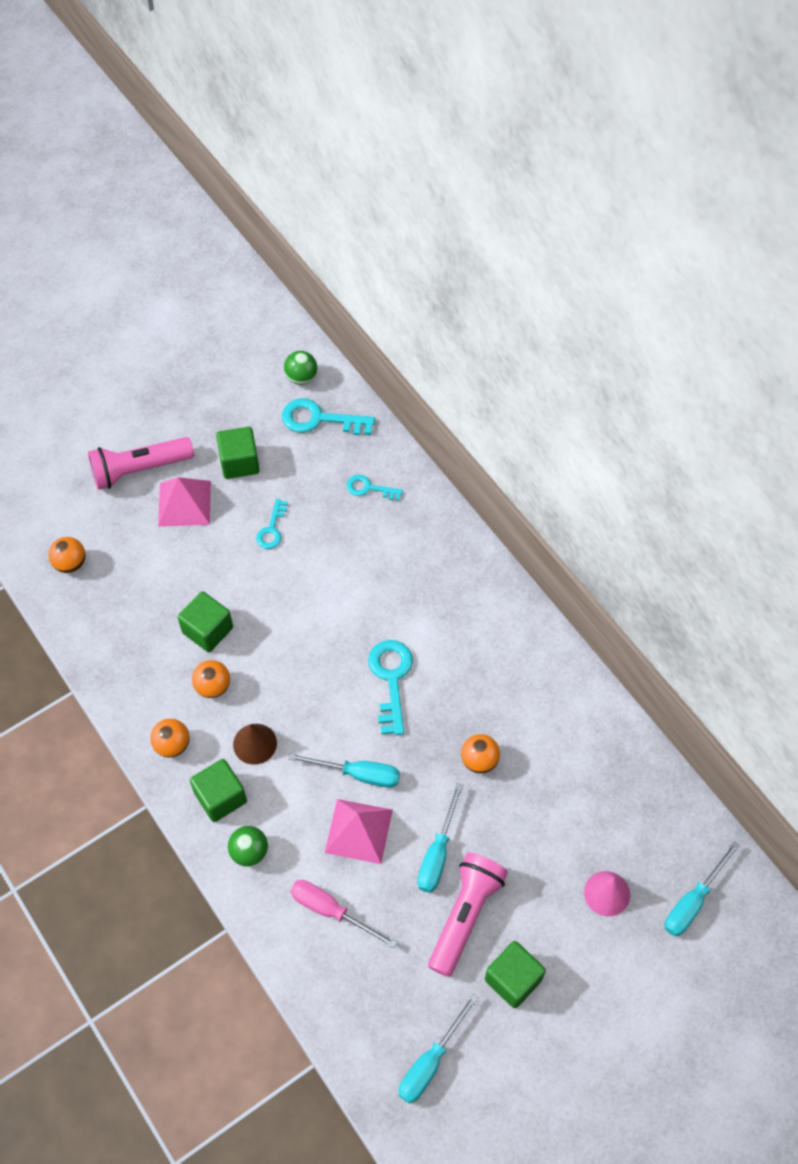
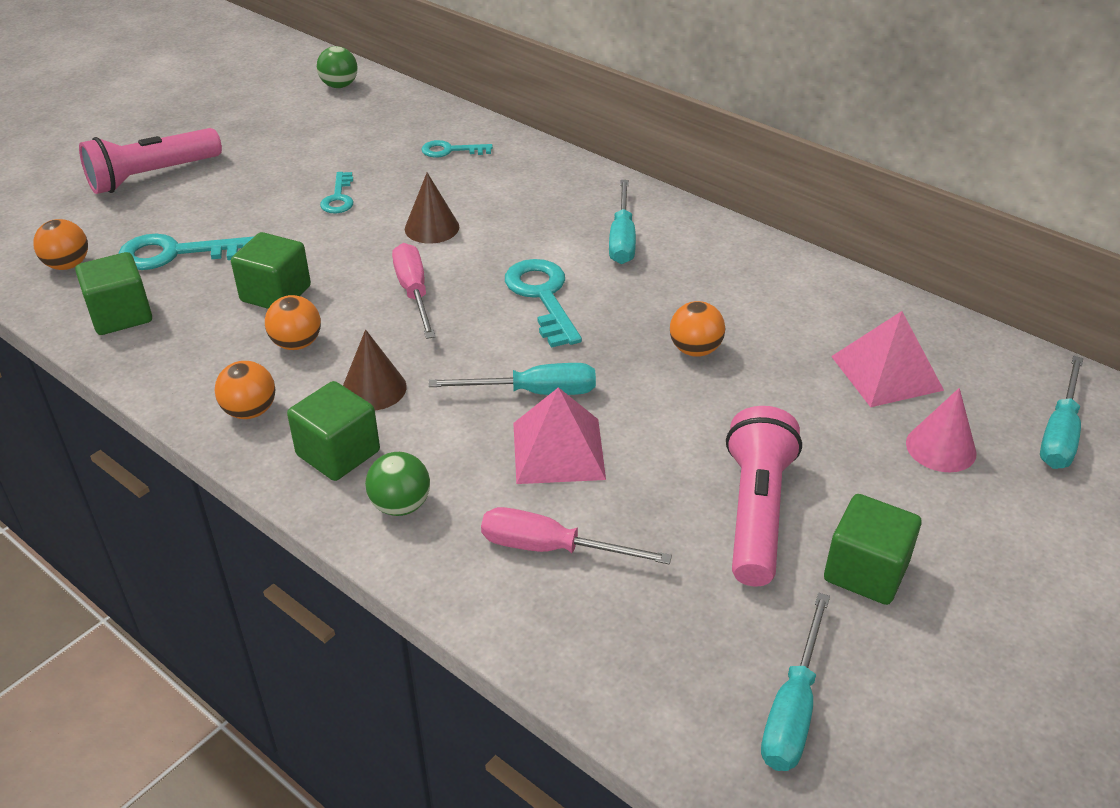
camera: 15 degrees left, 20 degrees down
pink pyramid [158,477,211,527] -> pink pyramid moved to [831,311,944,407]
green cube [216,427,260,479] -> green cube moved to [75,252,152,335]
turquoise key [282,398,375,436] -> turquoise key moved to [118,234,254,270]
turquoise screwdriver [417,783,463,893] -> turquoise screwdriver moved to [609,180,636,264]
none -> pink screwdriver [392,243,435,339]
none -> brown cone [405,173,459,243]

